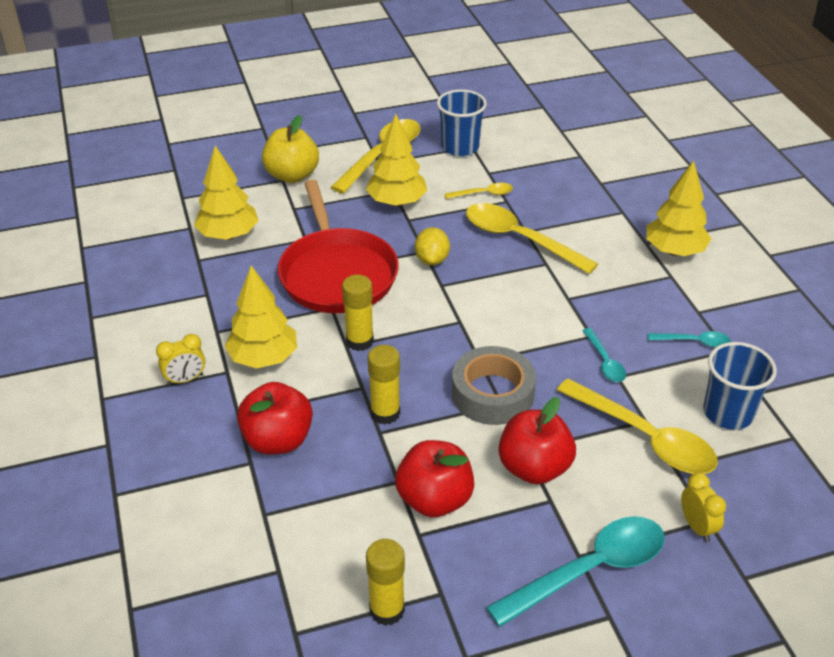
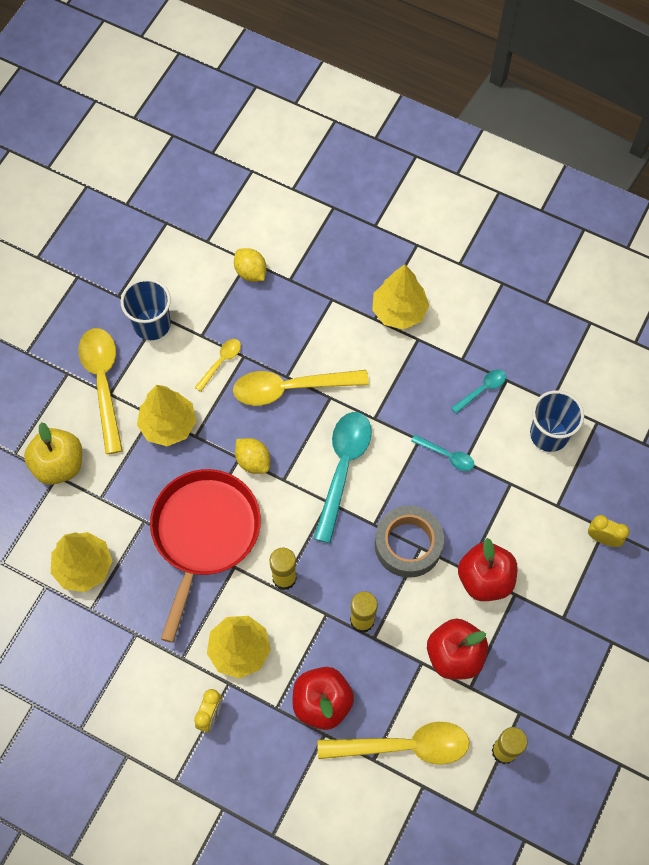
camera: 45 degrees left, 25 degrees up
red pan [278,180,399,313] -> red pan turned 105 degrees counterclockwise [150,469,261,643]
turquoise spoon [486,516,665,627] -> turquoise spoon moved to [314,412,372,543]
yellow spoon [557,378,718,474] -> yellow spoon moved to [317,722,470,765]
none -> yellow lemon [234,248,266,282]

